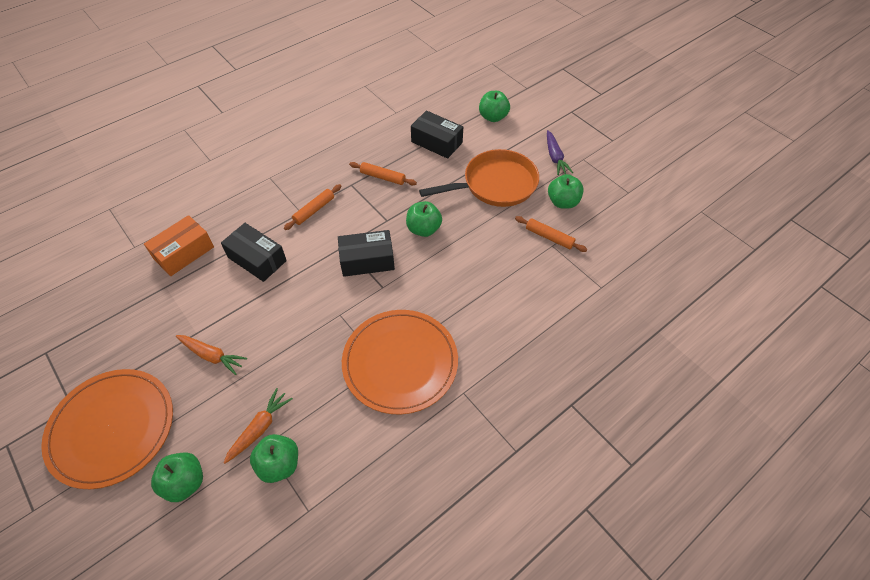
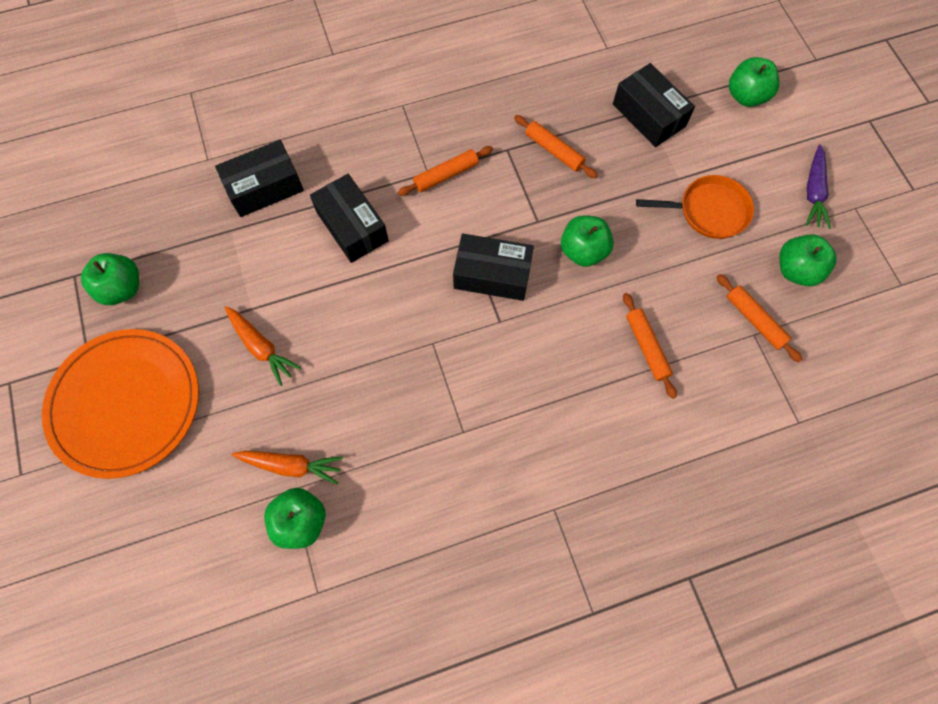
camera: 20 degrees right, 15 degrees up
orange box [144,215,214,276] -> black box [215,140,304,217]
green apple [151,453,203,502] -> green apple moved to [81,253,139,305]
orange carrot [223,388,293,464] -> orange carrot turned 45 degrees clockwise [231,451,343,484]
orange plate [342,310,458,415] -> none
orange pan [419,149,539,207] -> orange pan [636,175,754,239], size x0.65
none -> orange rolling pin [623,293,677,399]

